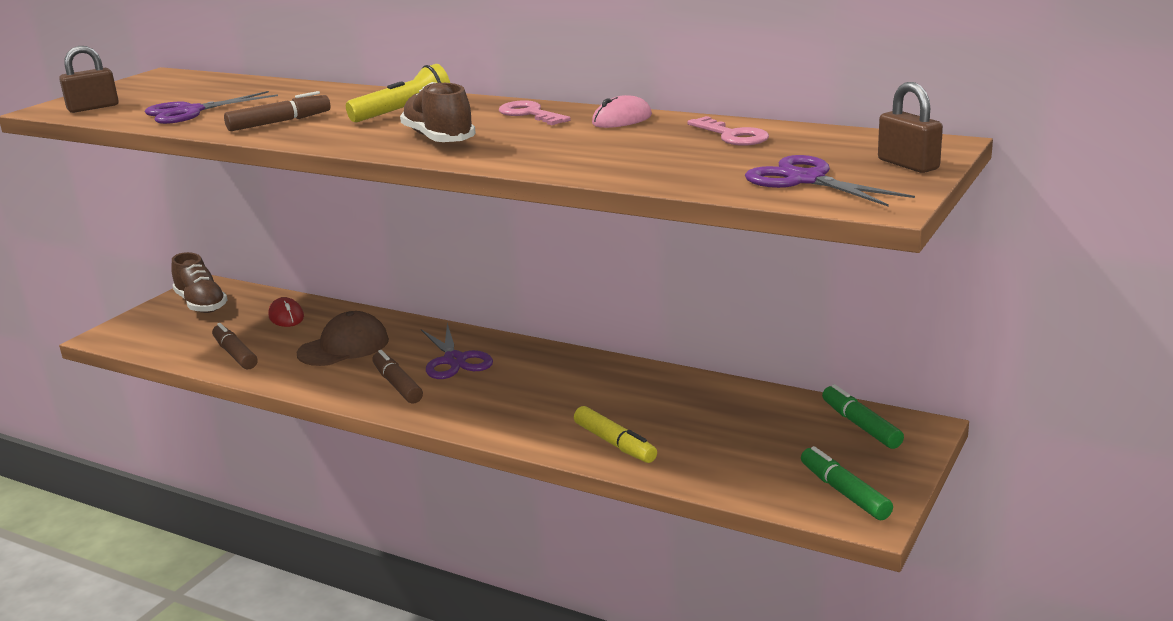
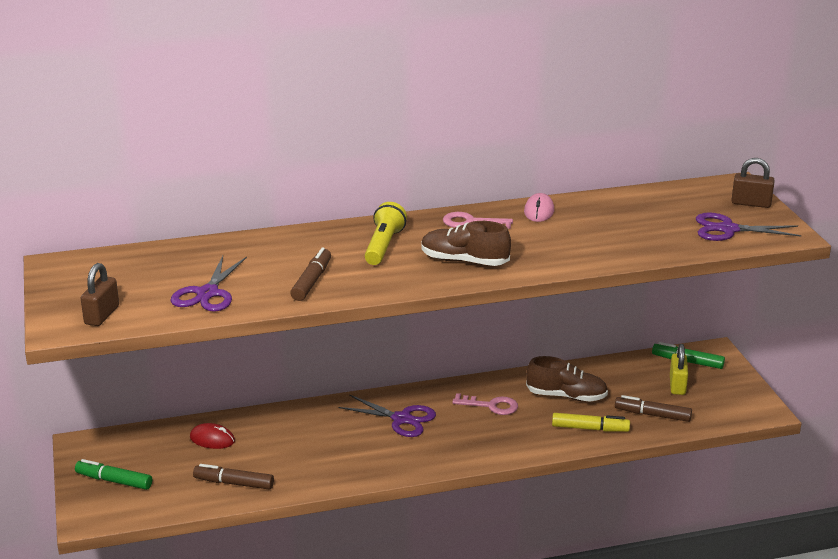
camera: 45 degrees left, 5 degrees up
brown shoe [171,252,228,313] -> brown shoe moved to [526,356,608,402]
brown cap [297,311,389,366] -> none
brown marker [372,350,423,404] -> brown marker moved to [615,395,692,422]
pink key [687,116,769,146] -> pink key moved to [452,393,518,415]
green marker [801,446,893,520] -> green marker moved to [75,459,152,490]
none -> yellow padlock [670,344,688,395]

